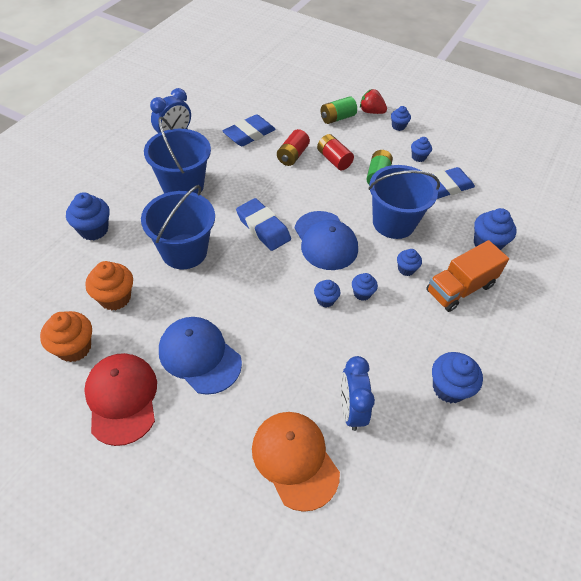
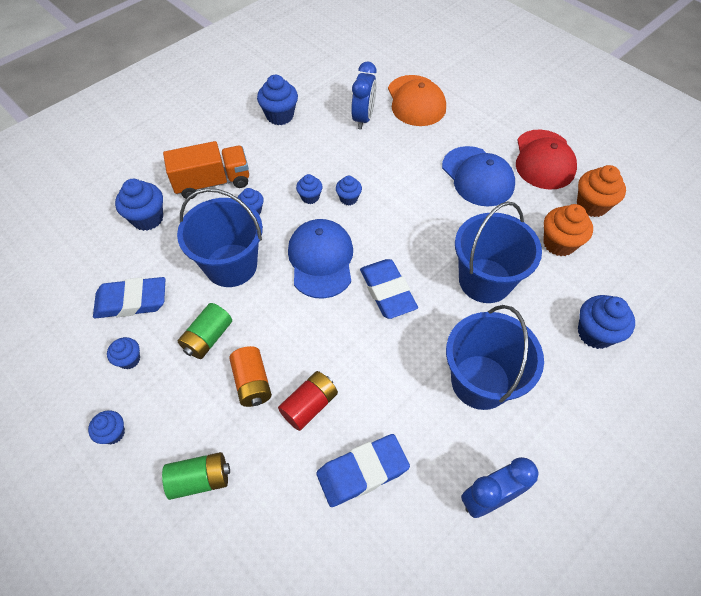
camera: 160 degrees left, 5 degrees up
red battery [317,134,354,170] -> orange battery [229,346,272,407]
red strawberry [360,89,387,114] -> none

